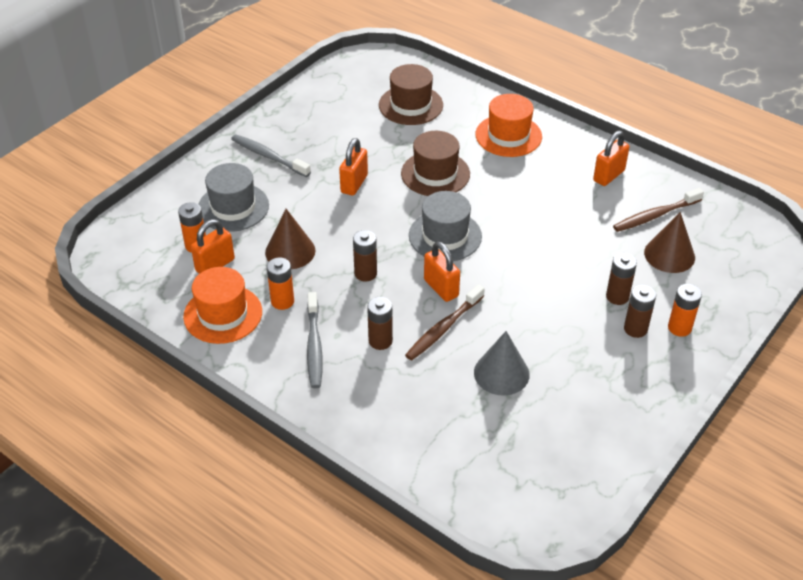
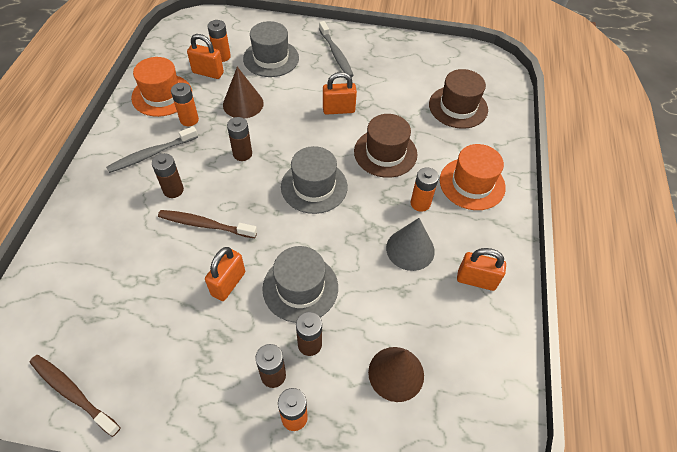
camera: 60 degrees right, 10 degrees up
grey toothbrush [231,134,311,177] -> grey toothbrush turned 150 degrees clockwise [319,21,354,77]
orange padlock [424,241,460,302] -> orange padlock moved to [205,247,245,301]
grey cone [474,331,530,396] -> grey cone moved to [386,218,435,271]
brown toothbrush [613,188,704,232] -> brown toothbrush moved to [30,355,121,437]
none -> grey hat [262,246,338,323]
none -> orange battery [411,167,439,212]

